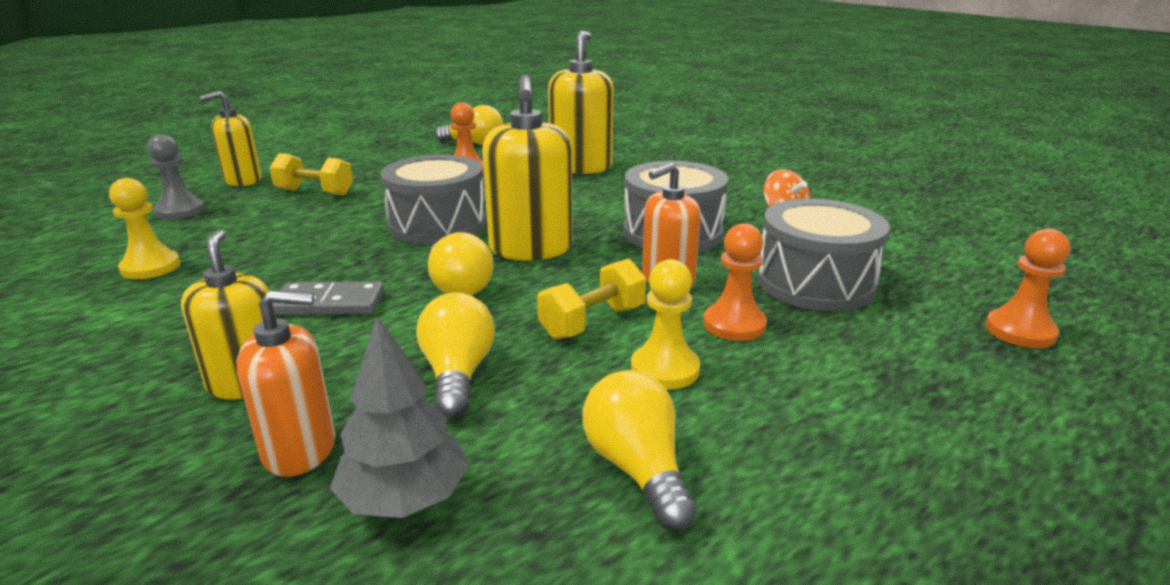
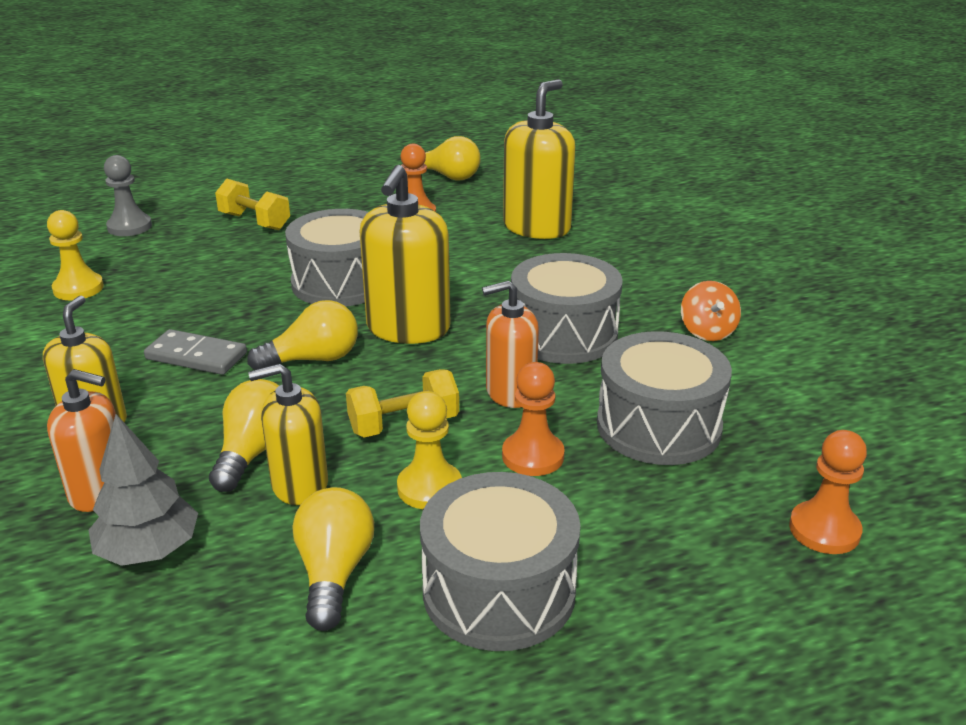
camera: 20 degrees right, 5 degrees up
yellow soap dispenser [200,91,262,186] -> yellow soap dispenser moved to [248,364,328,505]
yellow light bulb [428,232,494,295] -> yellow light bulb turned 105 degrees counterclockwise [247,300,358,370]
none -> grey drum [420,472,581,651]

